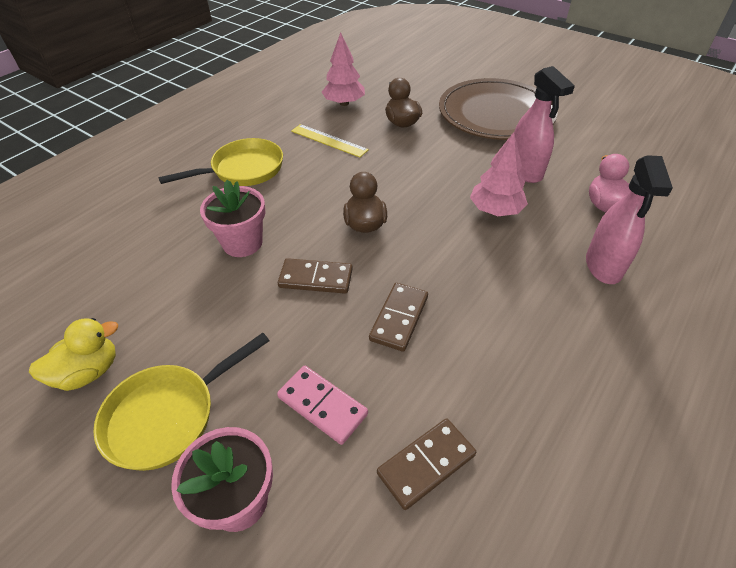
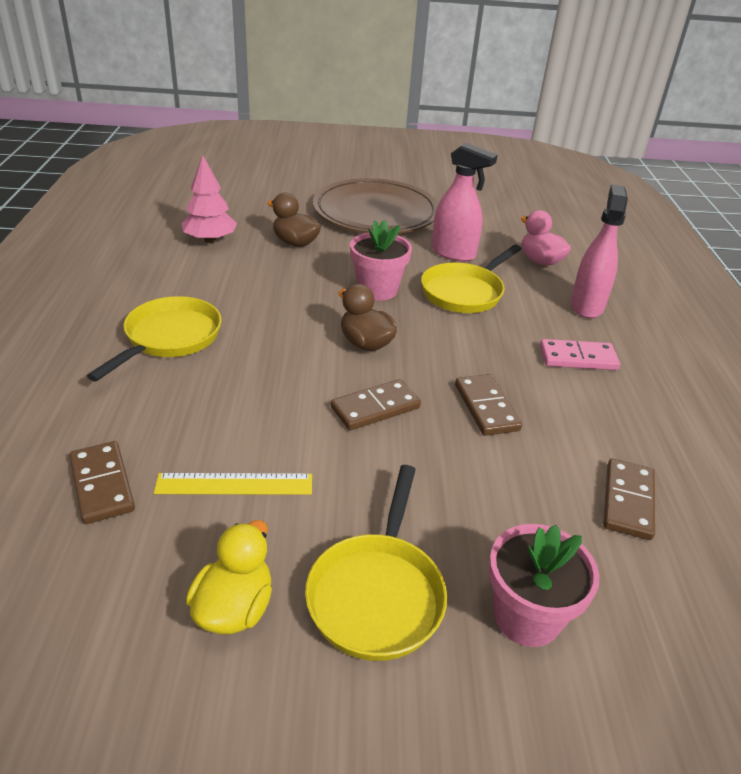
camera: 40 degrees left, 10 degrees down
pink flower pot [200,180,265,257] -> pink flower pot moved to [350,220,412,301]
pink domino [277,366,368,445] -> pink domino moved to [540,339,620,370]
yellow ruler [291,124,369,157] -> yellow ruler moved to [154,473,312,495]
pink tree [470,132,528,216] -> yellow pan [421,245,521,313]
pink spray bottle [586,155,673,284] -> pink spray bottle turned 135 degrees counterclockwise [571,184,628,318]
none -> brown domino [69,441,135,524]

